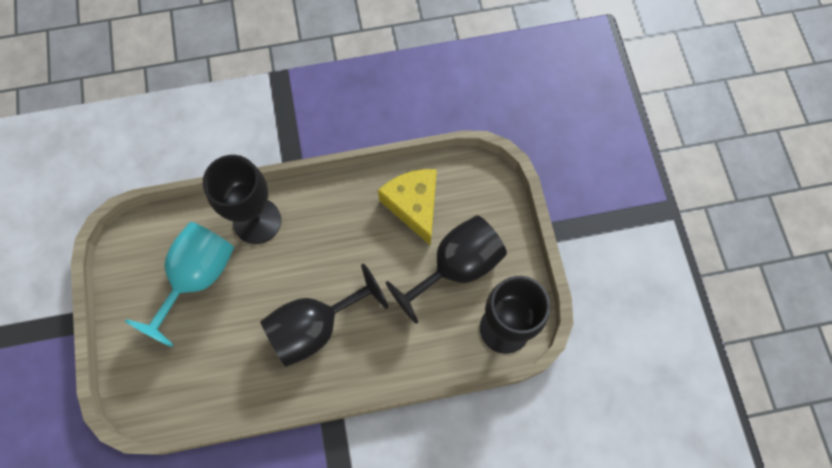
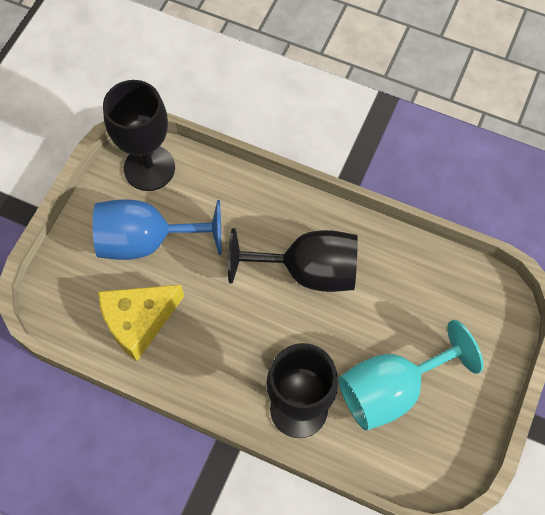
camera: 145 degrees left, 5 degrees down
yellow cheese [378,169,437,246] -> yellow cheese turned 45 degrees clockwise [98,285,184,361]
black goblet [385,215,507,324] -> blue goblet [93,199,221,260]

